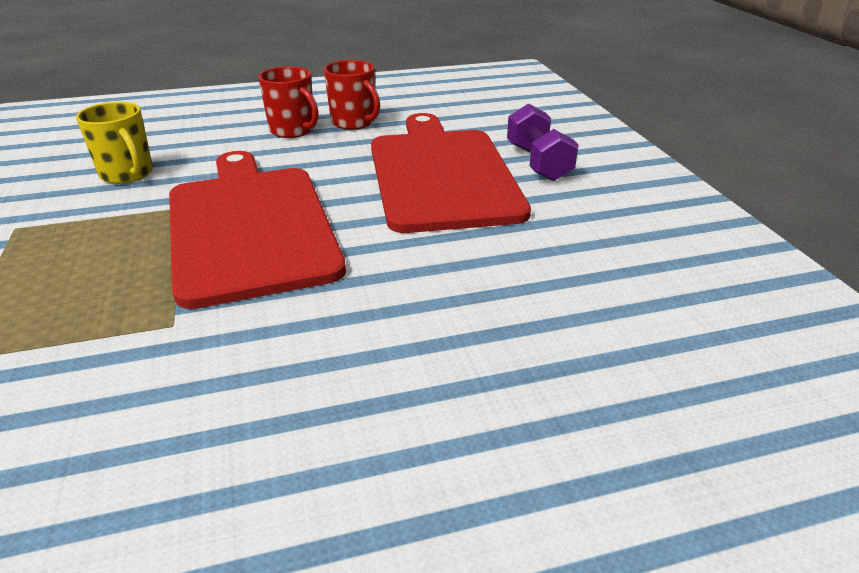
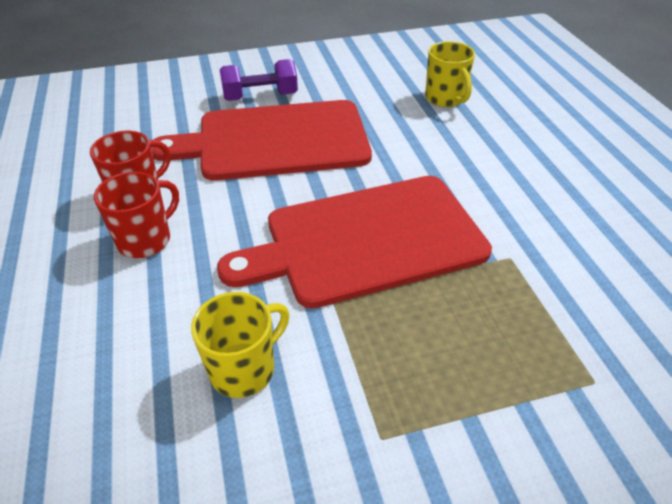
camera: 90 degrees left, 10 degrees up
none -> yellow mug [425,41,475,107]

